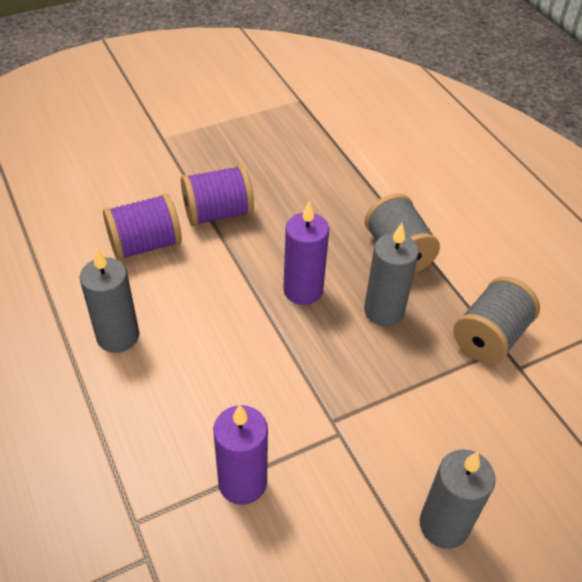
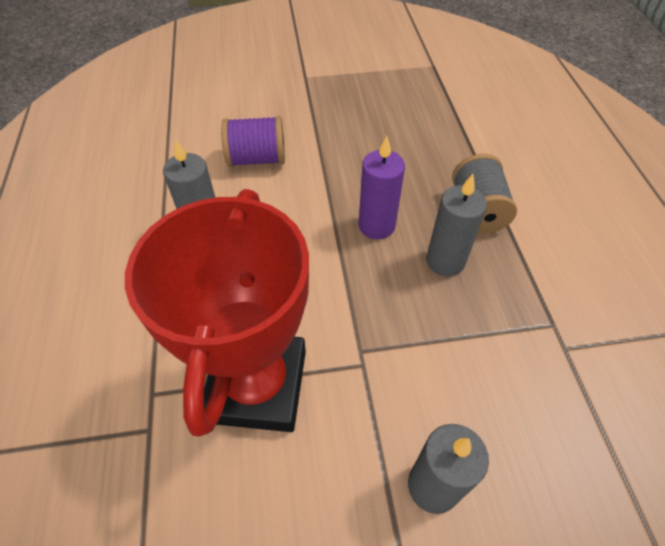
camera: 20 degrees right, 5 degrees up
purple spool [181,165,254,226] -> none
purple candle [213,404,268,505] -> red trophy [125,189,309,436]
grey spool [453,276,540,364] -> none

